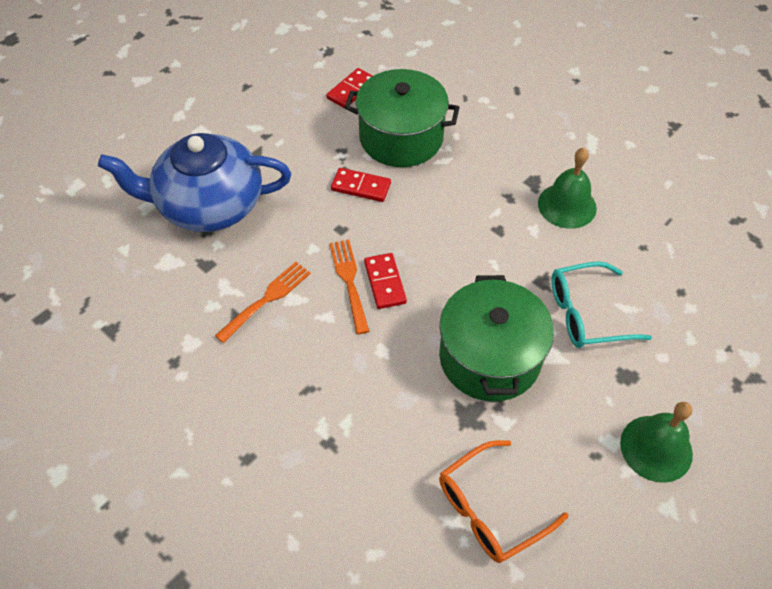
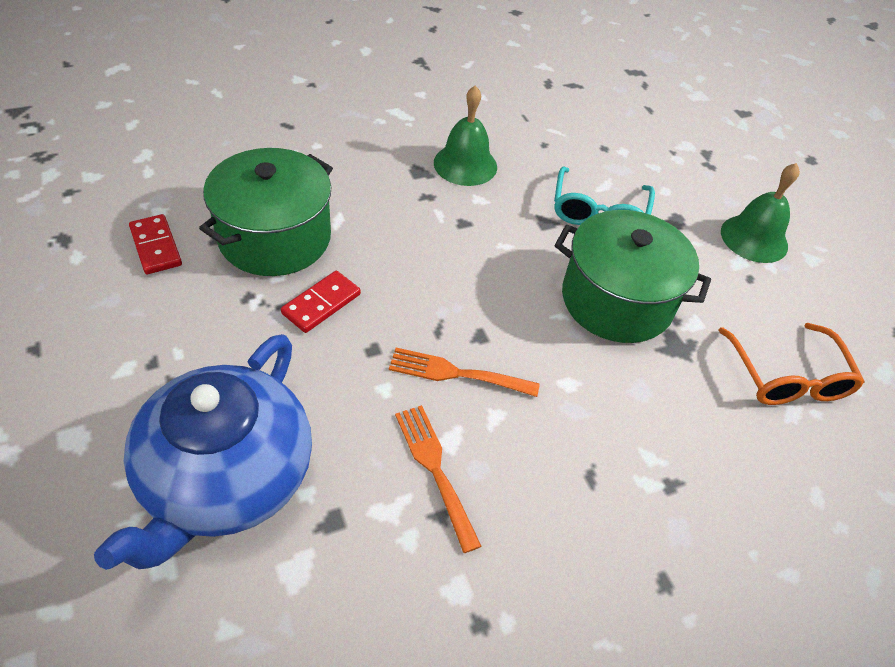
camera: 70 degrees left, 5 degrees down
red domino [364,253,407,309] -> none

